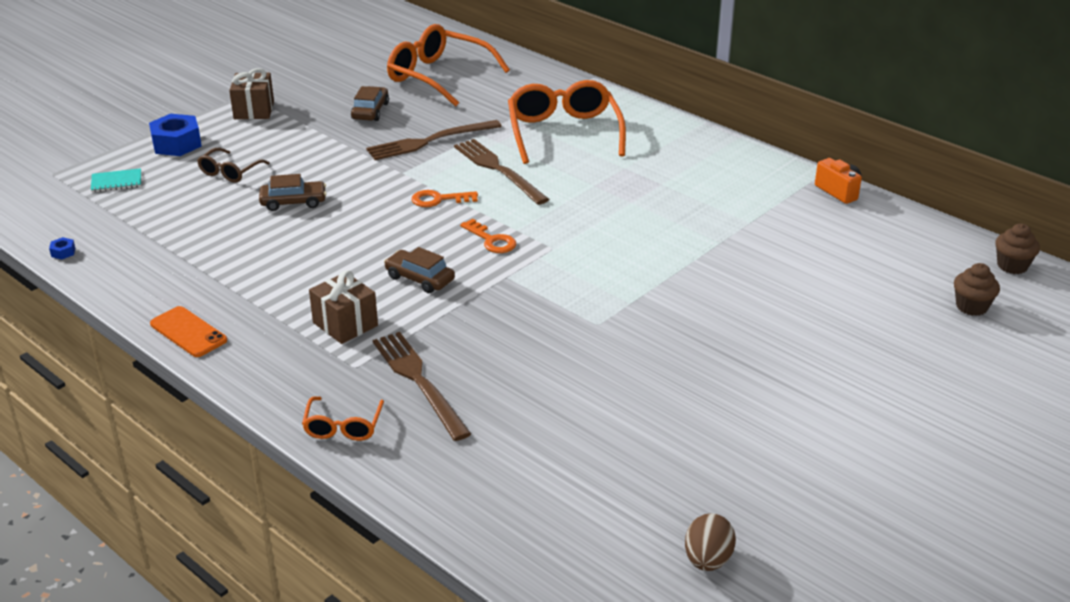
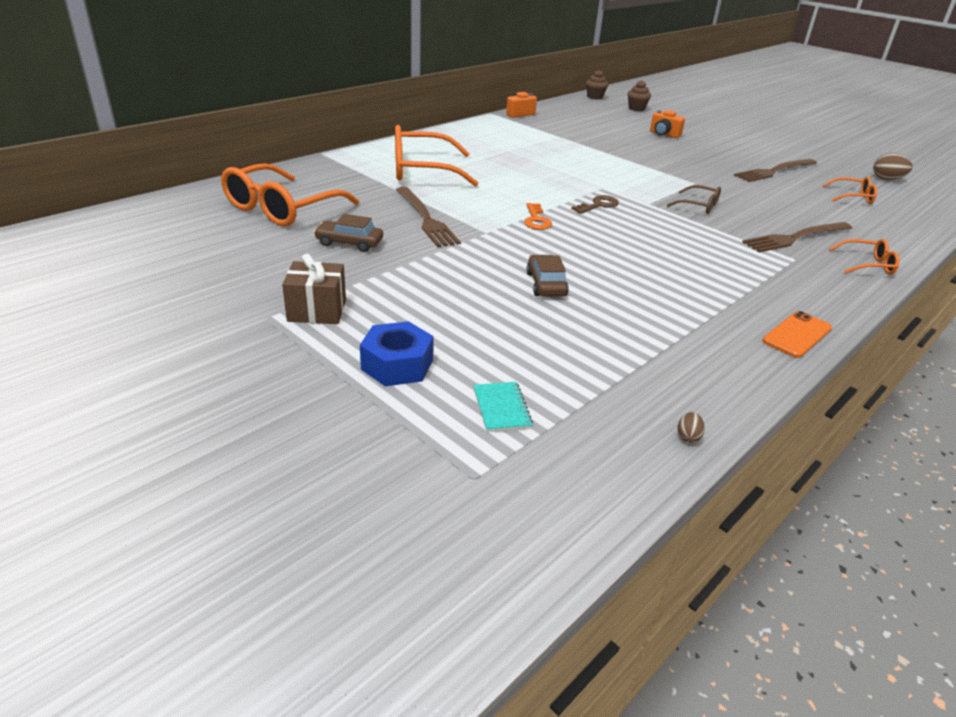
camera: 90 degrees left, 0 degrees up
blue nut [49,237,75,259] -> brown egg [678,412,705,443]
brown glasses [197,148,270,183] -> brown glasses moved to [667,185,721,214]
brown gift [309,270,378,344] -> none
brown car [384,247,455,293] -> none
brown fork [454,139,549,205] -> brown fork moved to [734,159,817,182]
orange key [460,219,516,253] -> brown key [571,195,619,214]
none -> orange camera [650,110,685,138]
none -> orange glasses [823,177,877,204]

